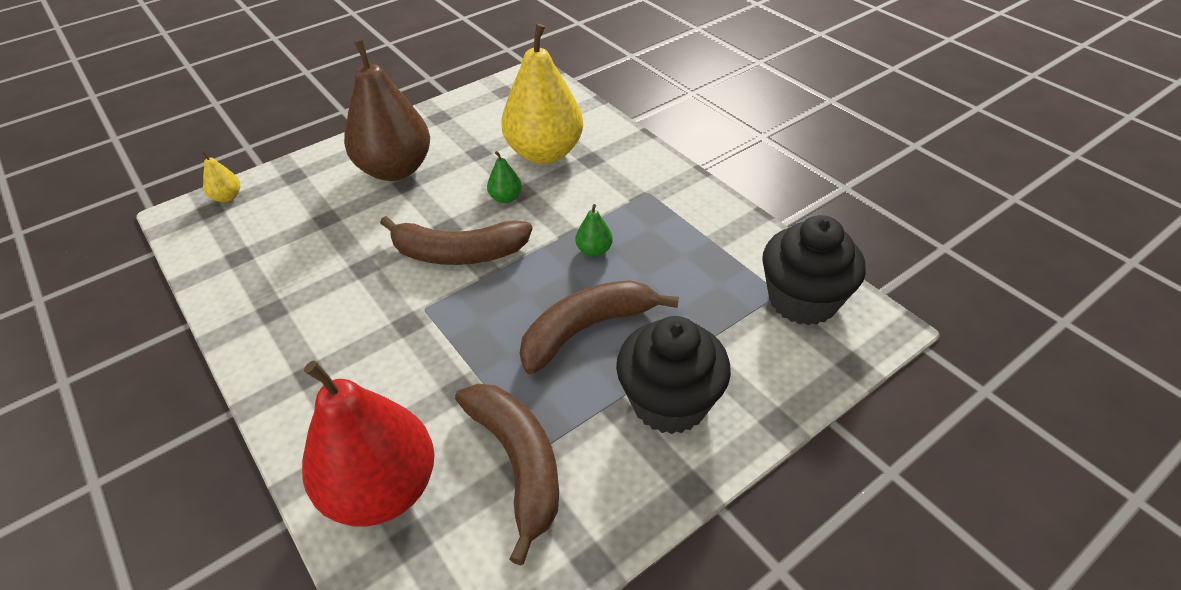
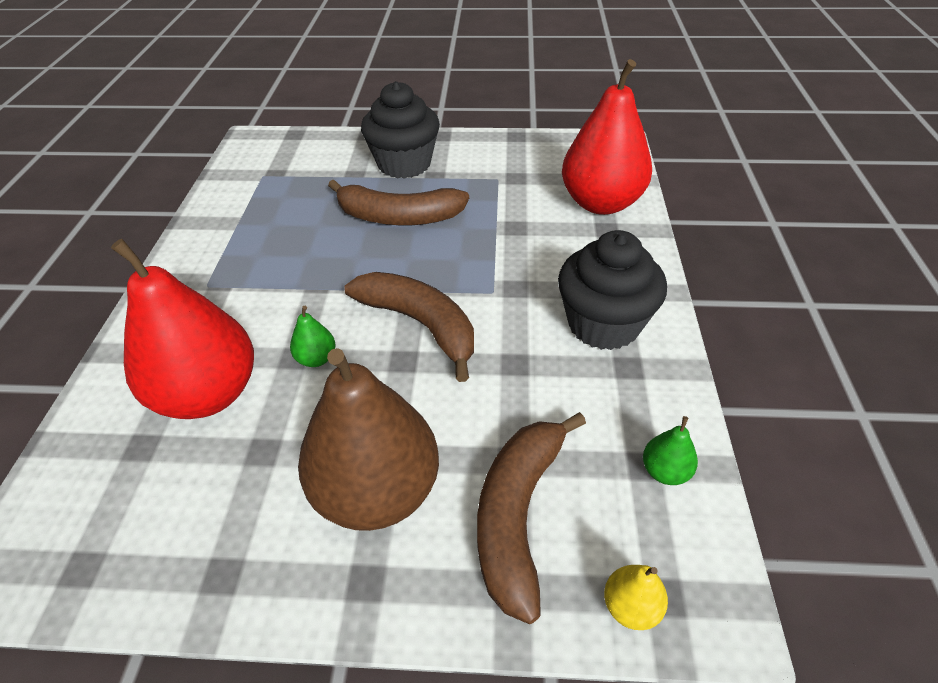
camera: 140 degrees left, 0 degrees up
brown banana [455,384,559,566] -> brown banana moved to [477,412,586,624]
yellow pear [501,24,583,164] -> red pear [111,239,254,419]
green pear [576,204,613,257] -> green pear moved to [643,416,698,485]
black cupcake [762,215,866,325] -> black cupcake moved to [558,230,667,350]

